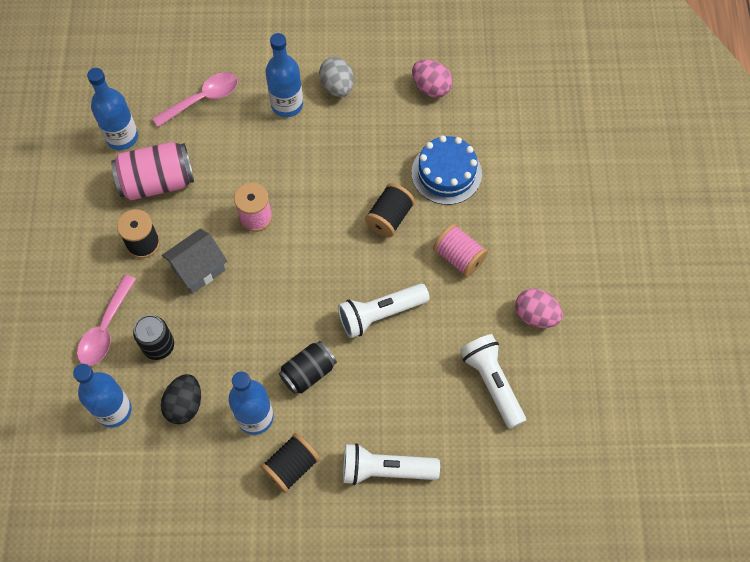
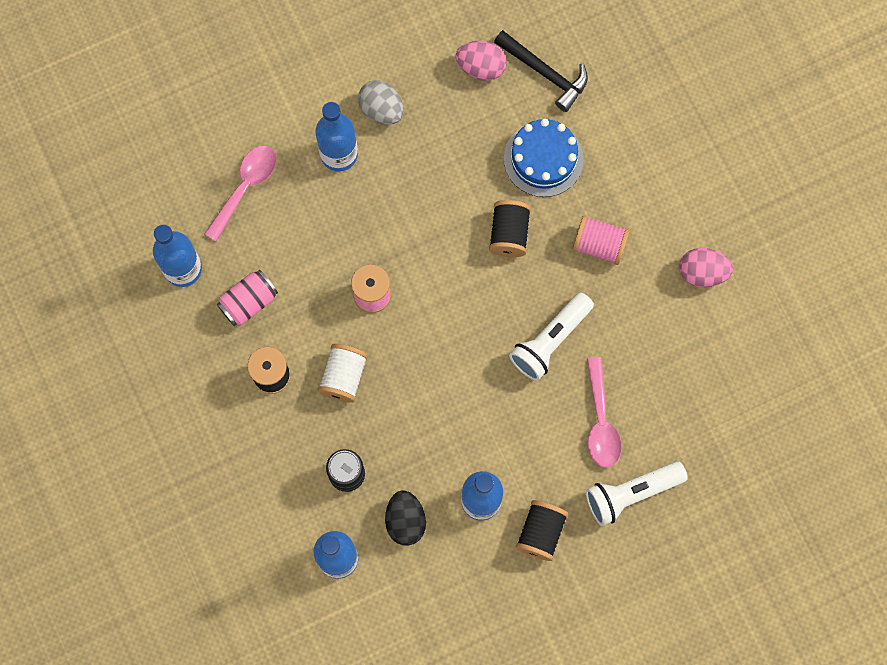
camera: 25 degrees left, 10 degrees up
pink spoon [77,275,136,366] -> pink spoon moved to [587,357,622,468]
pink can [111,142,194,200] -> pink can [217,269,278,326], size x0.66
grey house [162,229,227,294] -> white spool [318,344,368,403]
black can [279,341,337,394] -> none
white flashlight [460,334,526,429] -> none
none -> black hammer [494,30,588,112]

